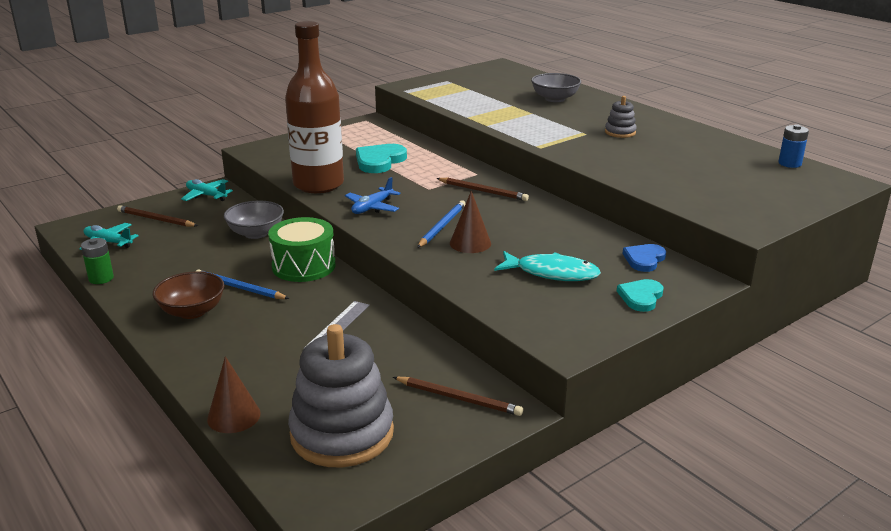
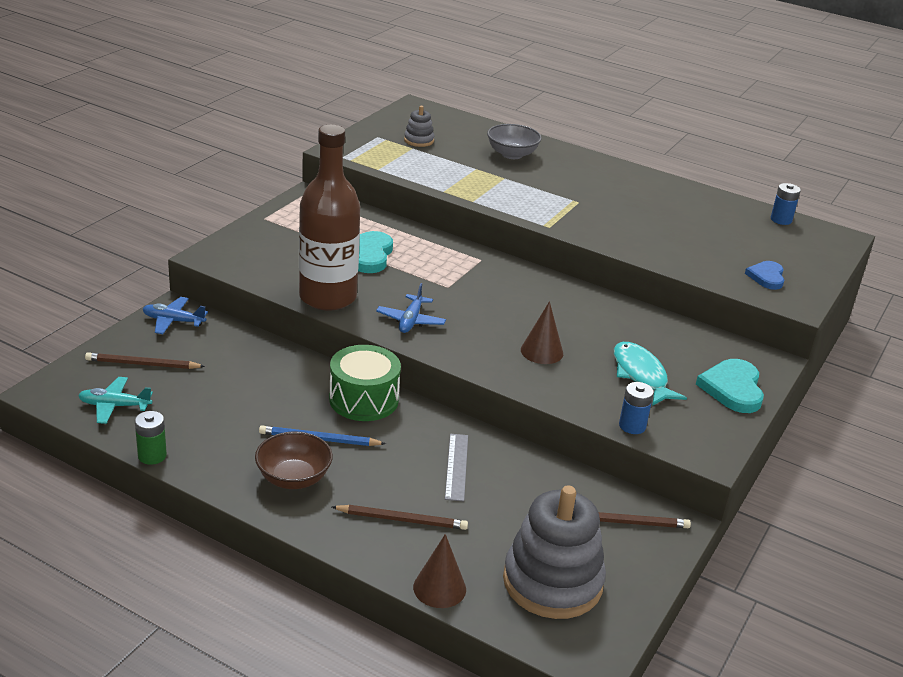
camera: 25 degrees left, 5 degrees up
turquoise plane [181,179,233,201] -> blue plane [143,297,208,334]
grey bowl [224,201,284,239] -> none
blue pencil [417,200,466,248] -> none
brown pencil [436,178,529,201] -> brown pencil moved to [332,505,468,530]
turquoise fish [494,251,601,281] -> turquoise fish turned 105 degrees counterclockwise [614,342,687,406]
grey stacking toy [605,96,637,138] -> grey stacking toy moved to [404,106,434,147]
turquoise heart [617,279,664,312] -> turquoise heart [696,359,764,413], size x1.54
blue heart [623,244,666,272] -> blue heart moved to [745,261,784,290]
none -> blue battery [619,382,654,434]

